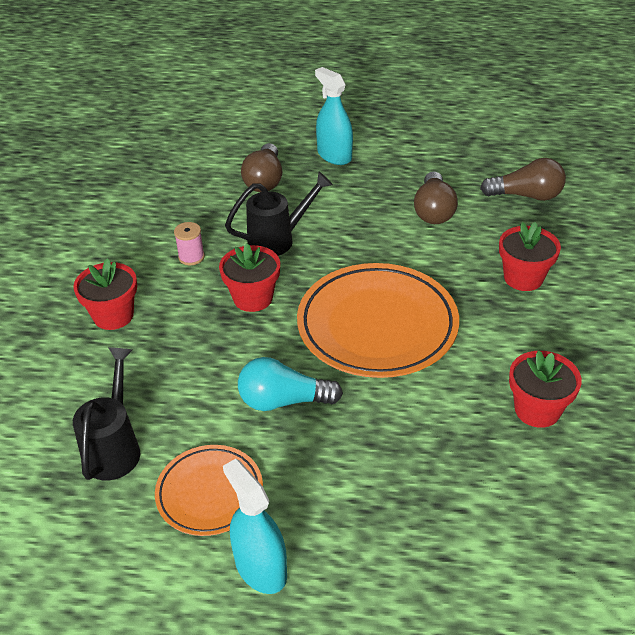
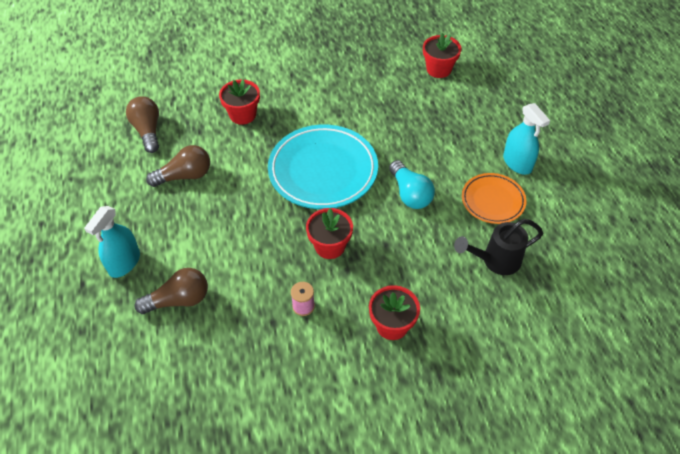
camera: 115 degrees left, 10 degrees up
turquoise spray bottle [223,459,287,594] -> turquoise spray bottle turned 60 degrees counterclockwise [503,103,550,175]
black watering can [225,172,333,256] -> none
orange plate [297,263,459,378] -> turquoise plate [268,125,378,209]
red flower pot [509,350,582,428] -> red flower pot moved to [423,33,461,78]

